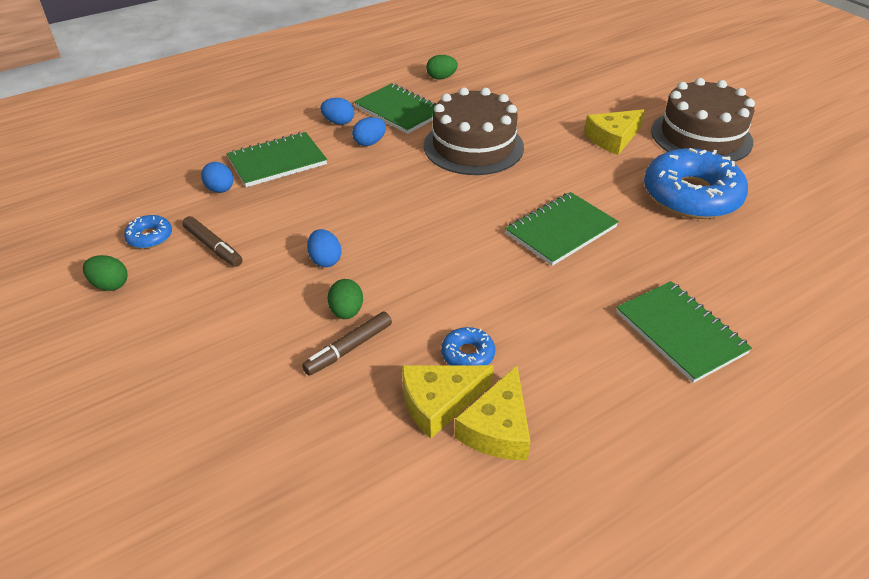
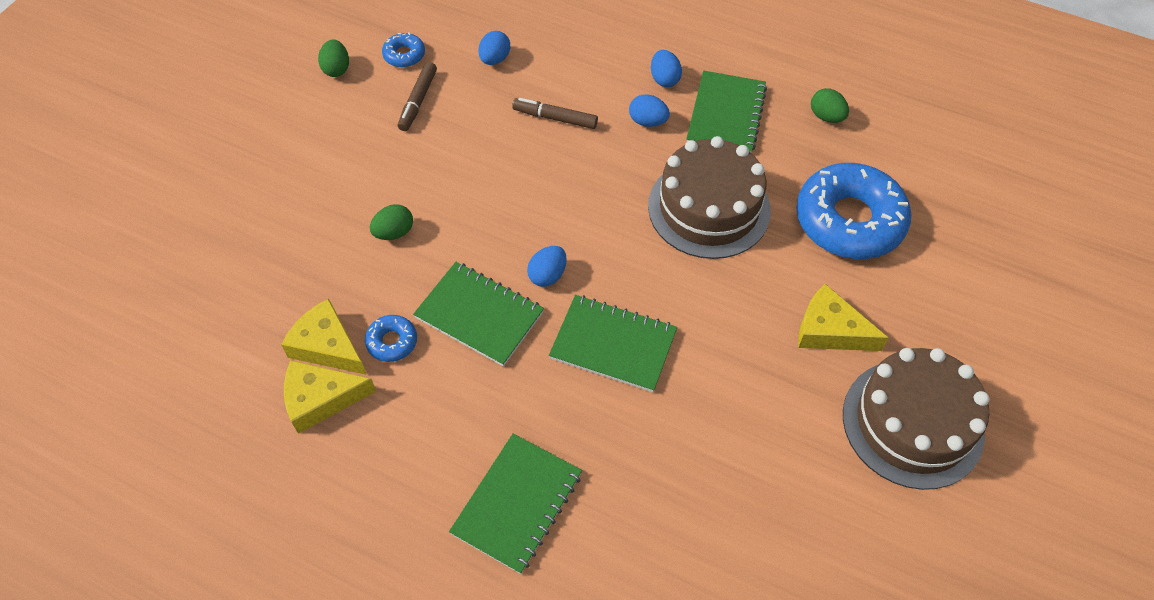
camera: 60 degrees right, 15 degrees up
green notebook [227,132,327,187] -> green notebook moved to [413,262,544,366]
brown marker [302,312,392,376] -> brown marker moved to [512,98,598,129]
blue egg [307,229,342,267] -> blue egg moved to [527,246,567,287]
blue donut [644,148,748,219] -> blue donut moved to [796,163,911,259]

